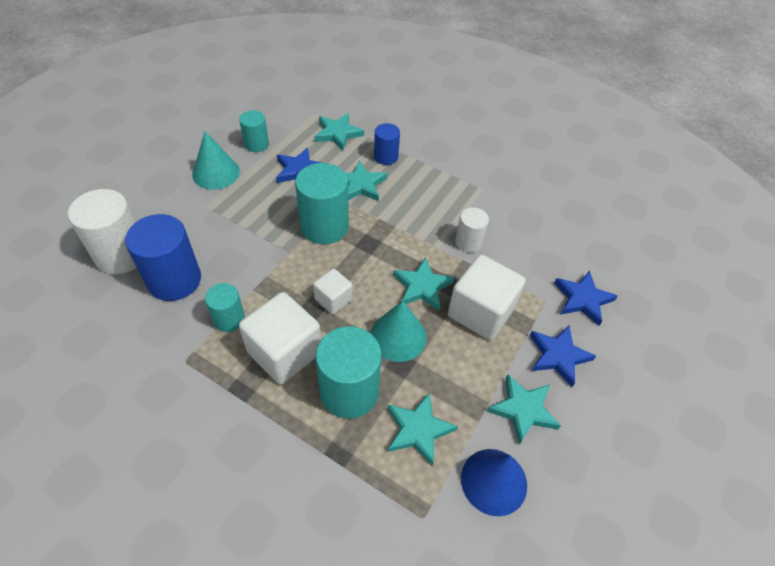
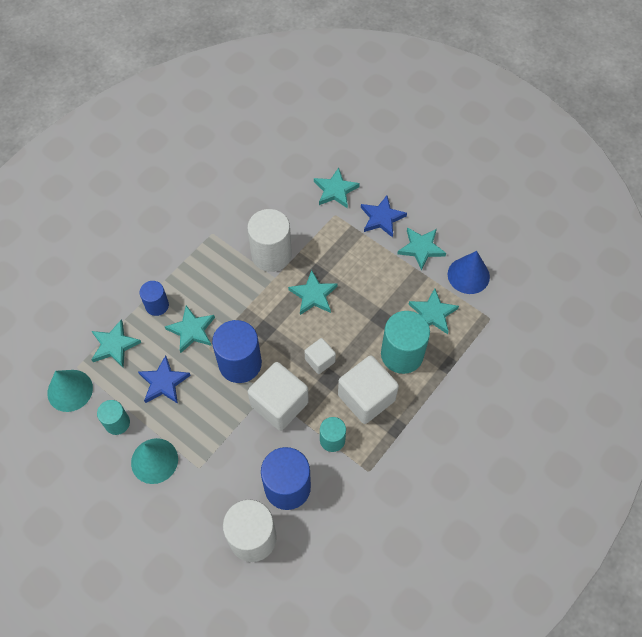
camera: 80 degrees left, 10 degrees up
turquoise cylinder [295,163,349,244] -> blue cylinder [212,320,262,383]
turquoise cone [370,300,427,362] -> turquoise cone moved to [47,370,93,412]
white cube [448,255,526,340] -> white cube moved to [248,362,309,431]
white cylinder [455,207,489,252] -> white cylinder [247,209,292,272], size x1.76
blue star [554,271,618,326] -> turquoise star [314,168,360,208]

